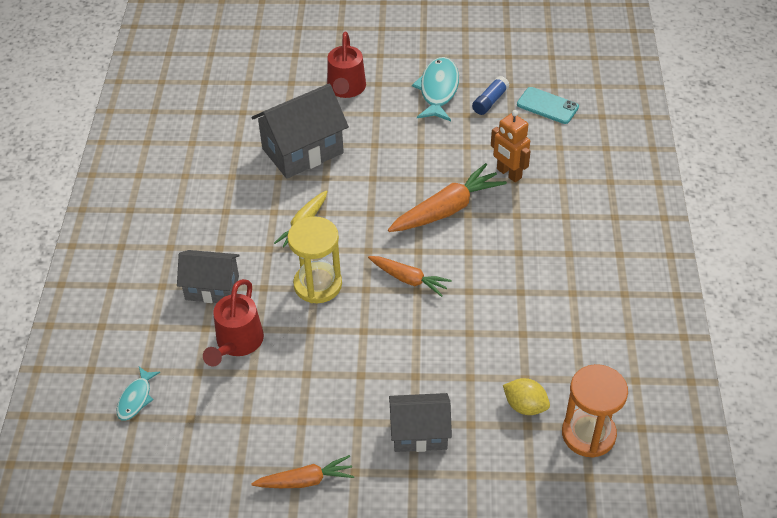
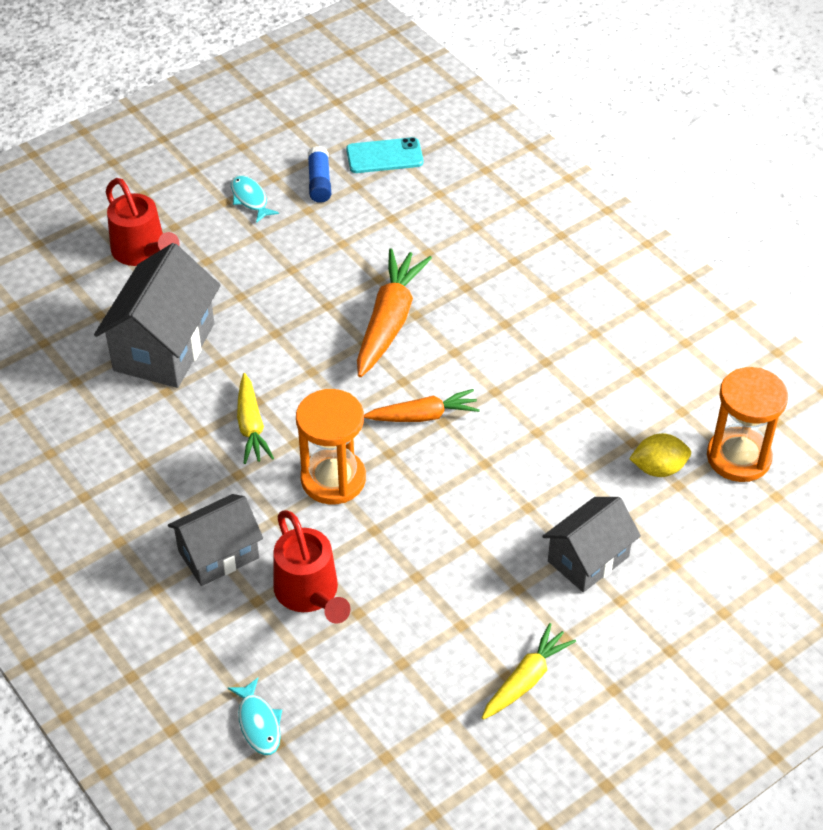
camera: 40 degrees left, 0 degrees up
orange carrot [251,455,354,488] -> yellow carrot [482,623,576,720]
yellow hourglass [287,216,342,303] -> orange hourglass [296,389,366,504]
turquoise fish [412,57,459,121] -> turquoise fish [231,175,279,223], size x0.56
orange robot [491,110,531,182] -> none

